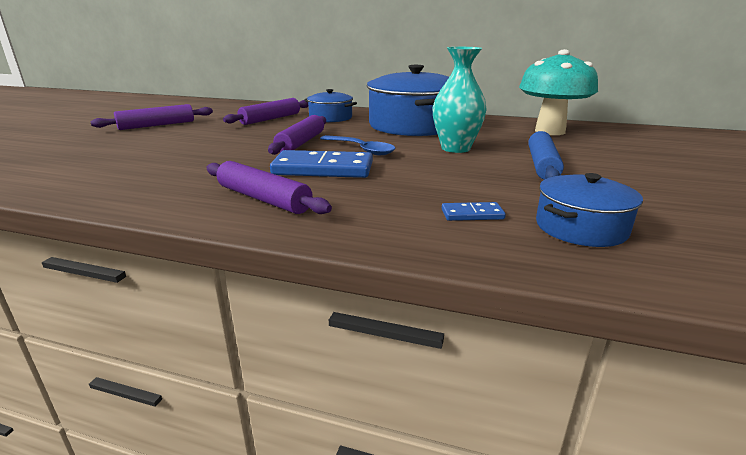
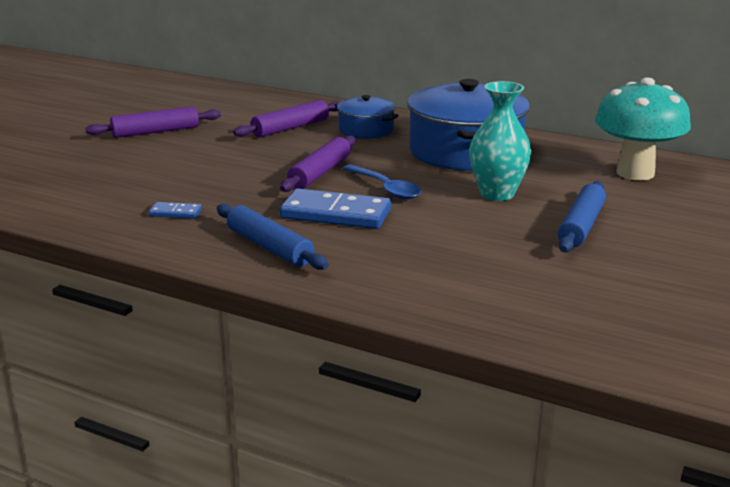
camera: 10 degrees right, 0 degrees up
purple rolling pin [206,161,332,214] -> blue rolling pin [217,204,329,270]
blue domino [442,202,506,221] -> blue domino moved to [149,202,202,219]
blue pot [536,173,643,247] -> none

